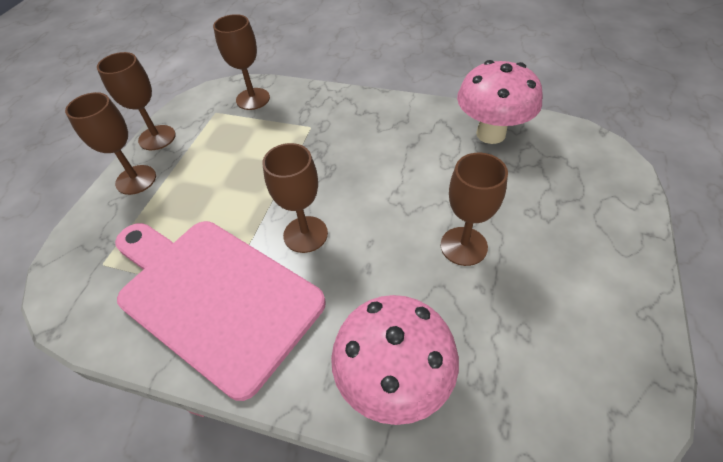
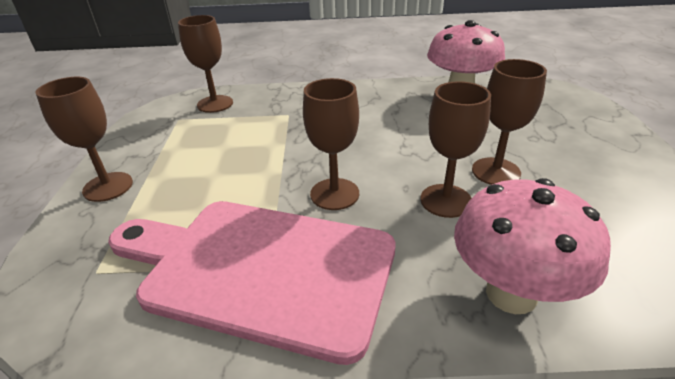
camera: 20 degrees left, 15 degrees down
brown goblet [97,52,176,150] -> brown goblet moved to [420,81,491,218]

